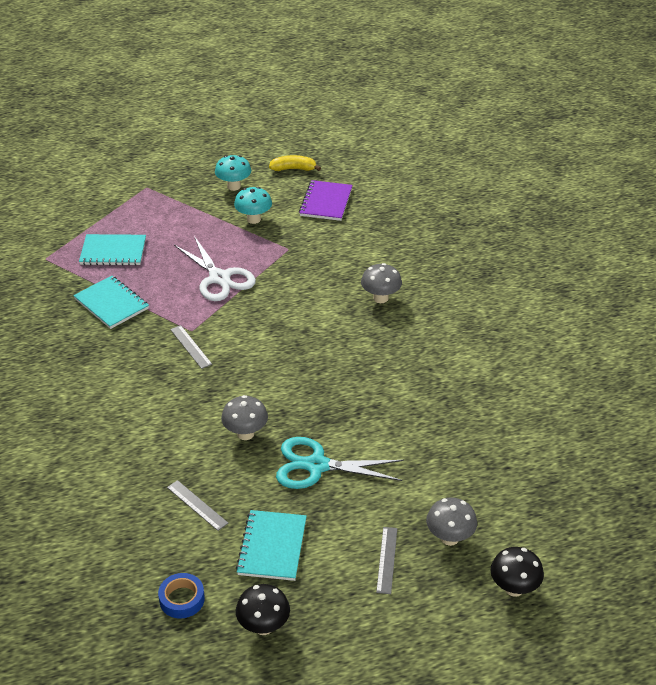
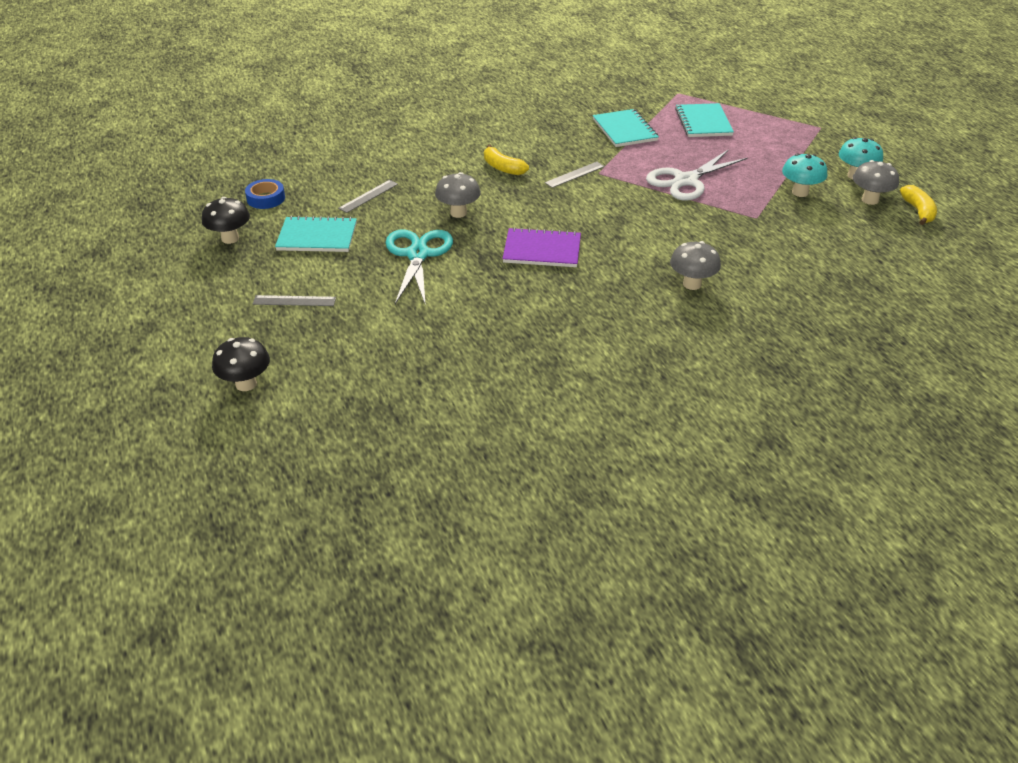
camera: 85 degrees right, 0 degrees up
turquoise notebook [73,276,149,329] -> turquoise notebook turned 60 degrees counterclockwise [593,109,659,147]
purple notebook [299,180,353,221] -> purple notebook moved to [502,227,581,267]
grey mushroom [426,497,477,546] -> grey mushroom moved to [853,160,899,205]
none -> yellow banana [484,145,529,175]

